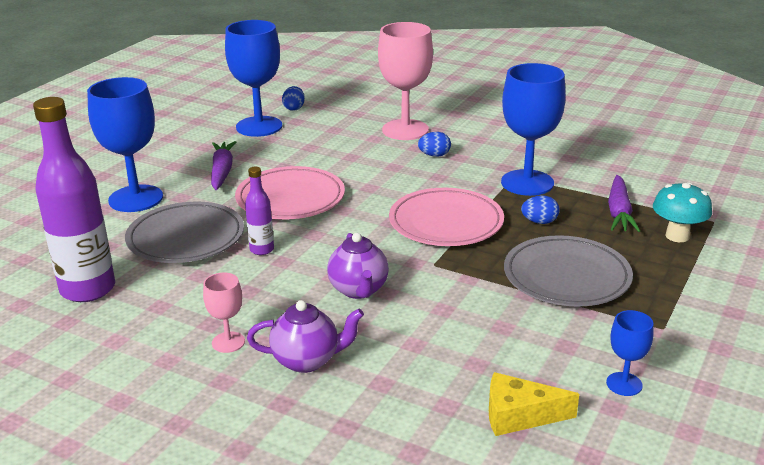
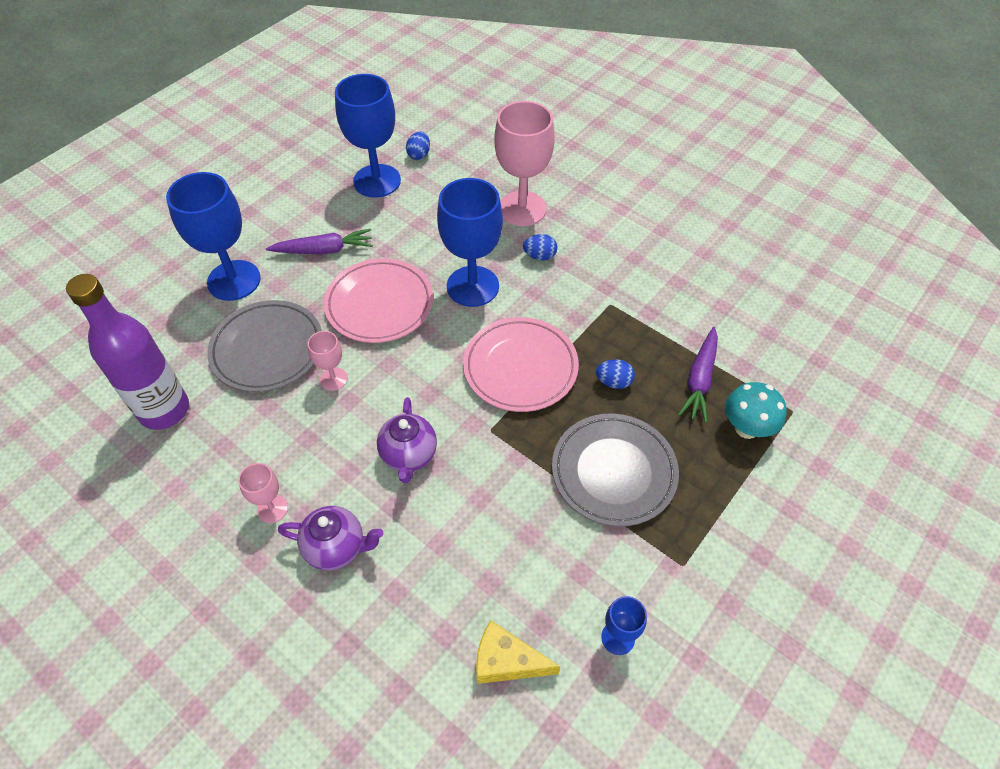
camera: 10 degrees right, 25 degrees up
purple carrot [211,141,236,190] -> purple carrot turned 75 degrees clockwise [266,229,373,254]
purple bottle [245,167,274,255] -> pink goblet [308,331,348,391]
blue goblet [501,63,566,196] -> blue goblet moved to [437,178,503,307]

